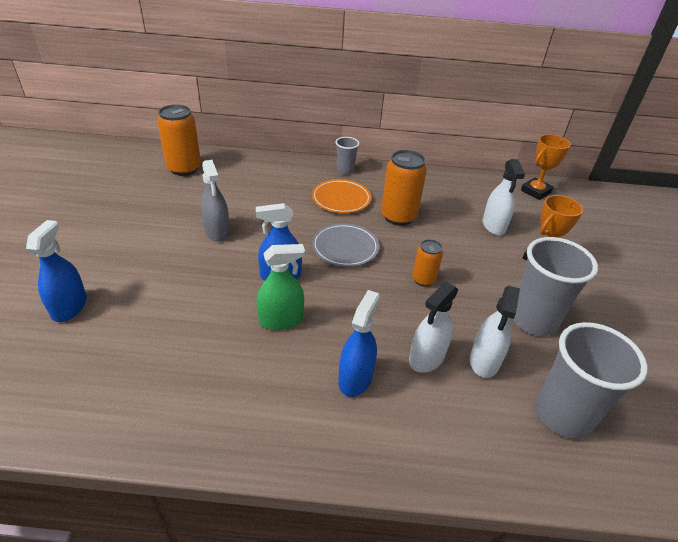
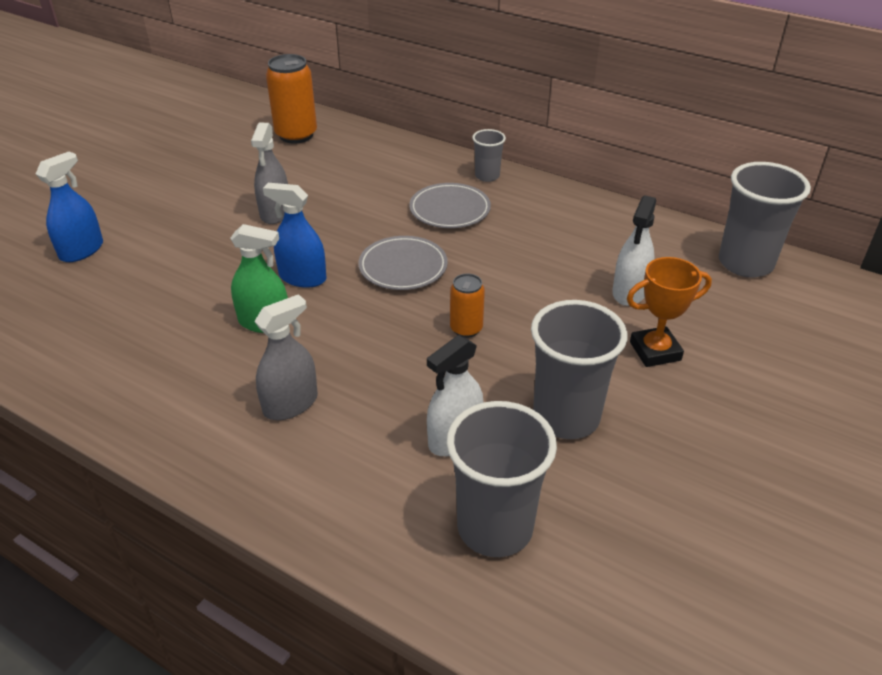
camera: 30 degrees right, 0 degrees up
orange plate [312,179,371,213] -> grey plate [409,183,491,228]
blue spray bottle [338,290,380,397] -> grey spray bottle [254,294,318,420]
orange can [381,150,427,226] -> none
white spray bottle [409,282,459,373] -> none
orange trophy [521,134,571,200] -> grey cup [719,162,811,278]

